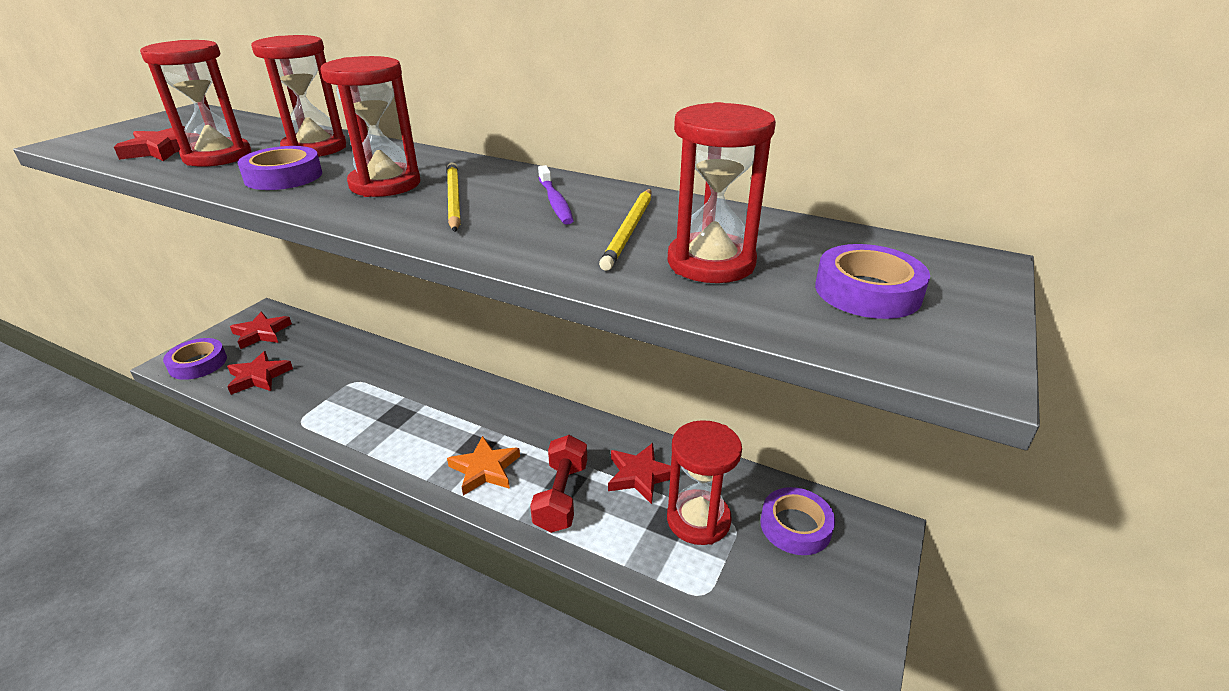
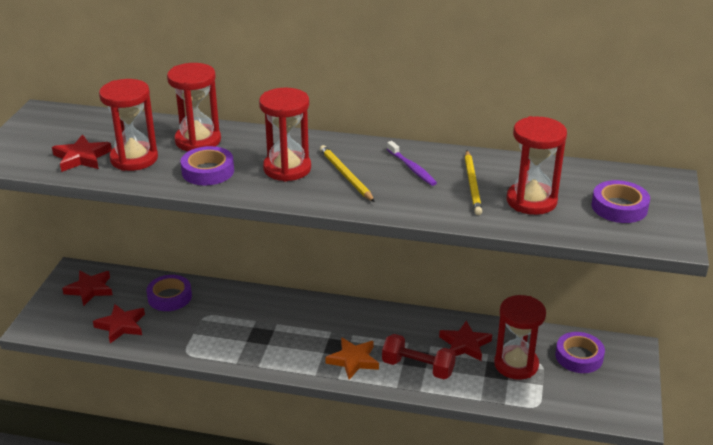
camera: 15 degrees left, 0 degrees up
purple tape [163,338,227,380] -> purple tape moved to [146,275,192,311]
red dumbbell [530,435,587,533] -> red dumbbell turned 60 degrees counterclockwise [382,334,456,379]

